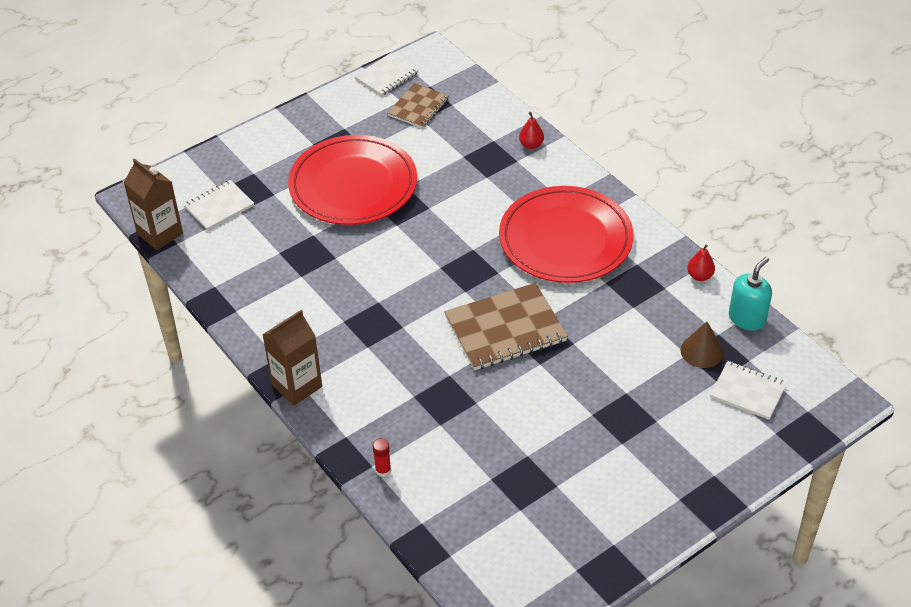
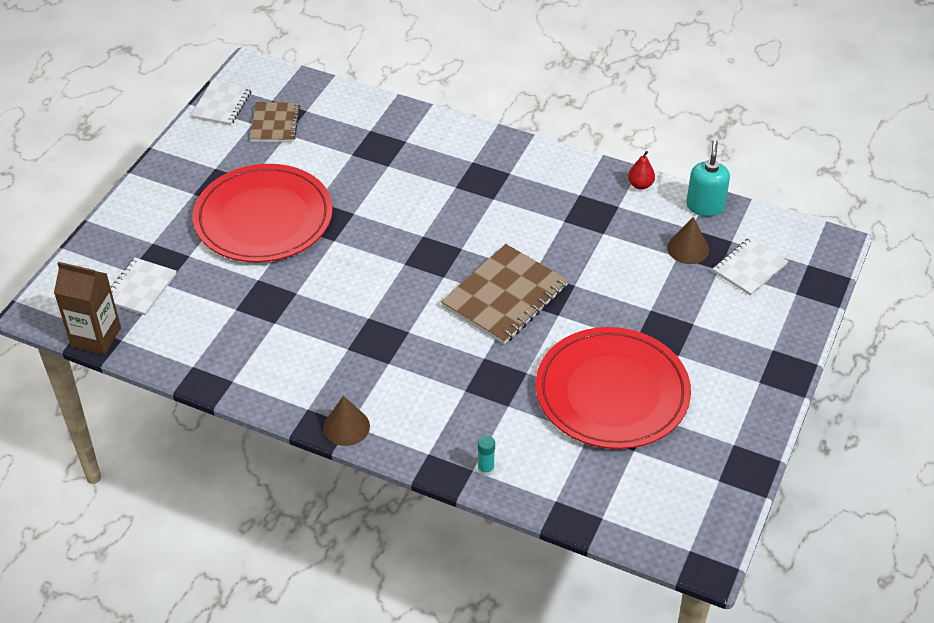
camera: 30 degrees left, 0 degrees up
brown carton [262,310,322,406] -> brown cone [323,396,370,446]
red glue stick [373,438,391,477] -> turquoise glue stick [478,435,495,476]
red plate [499,186,634,283] -> red plate moved to [536,327,691,449]
red pear [519,112,544,149] -> none
white notebook [710,361,787,420] -> white notebook turned 45 degrees counterclockwise [713,238,788,296]

